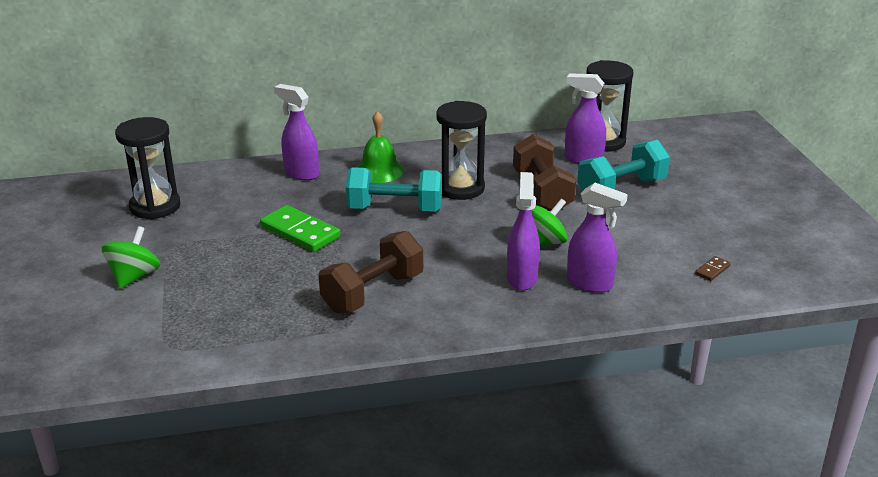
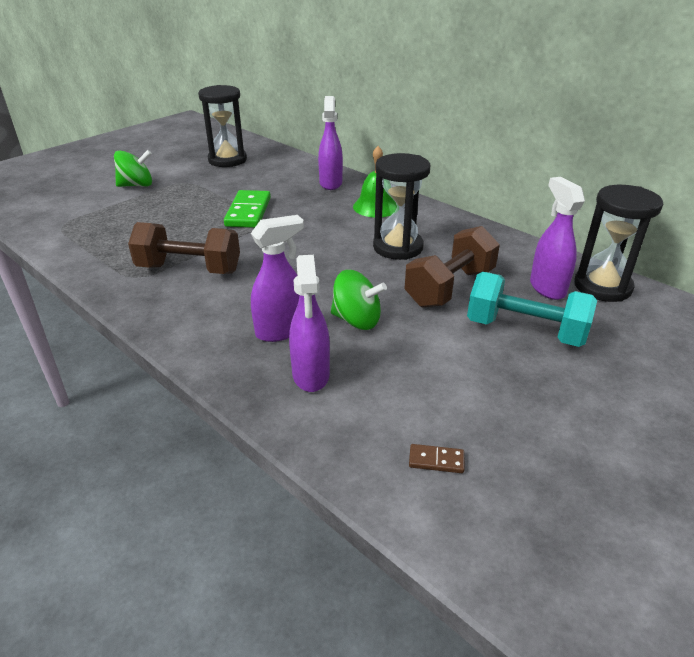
camera: 55 degrees right, 5 degrees up
turquoise dumbbell [346,167,442,212] -> none

